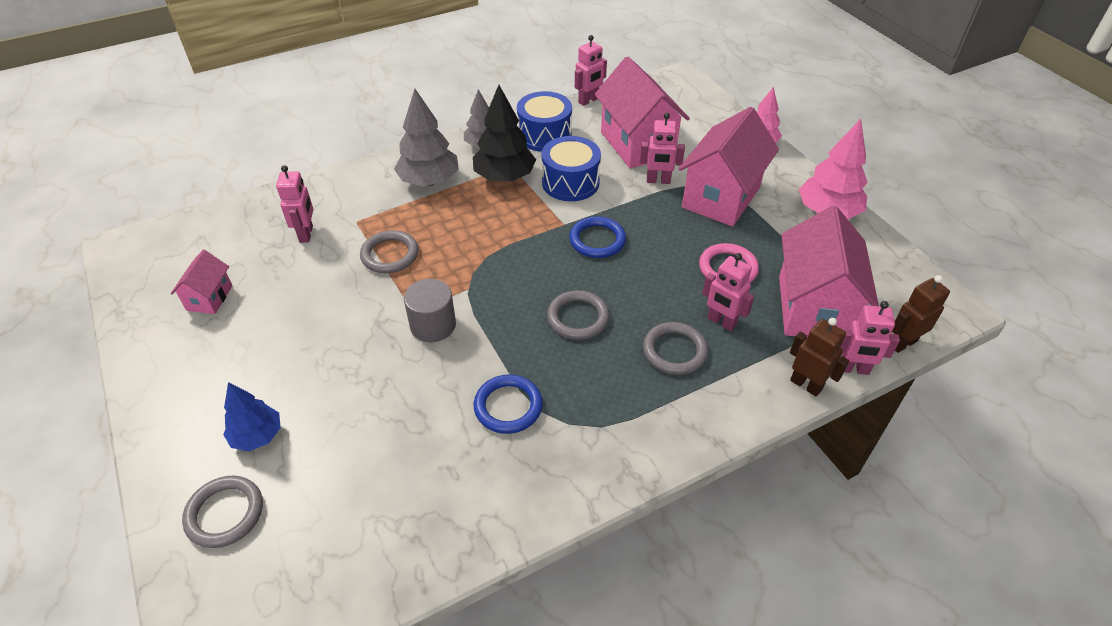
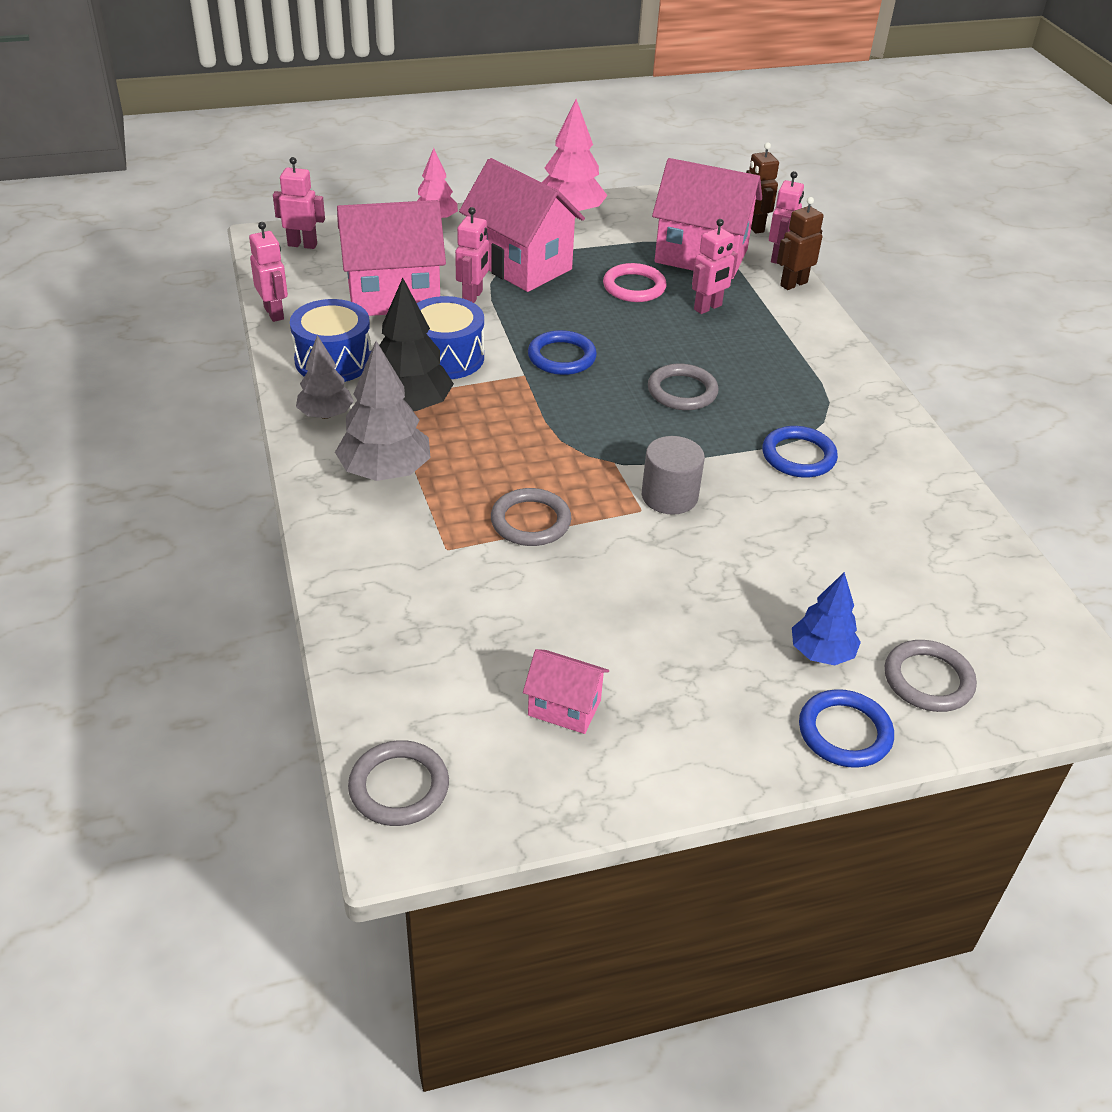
camera: 80 degrees left, 5 degrees down
pink robot [276,165,313,243] -> pink robot moved to [273,157,325,249]
grey ring [643,322,708,375] -> grey ring moved to [348,740,449,826]
none -> blue ring [799,689,894,768]

